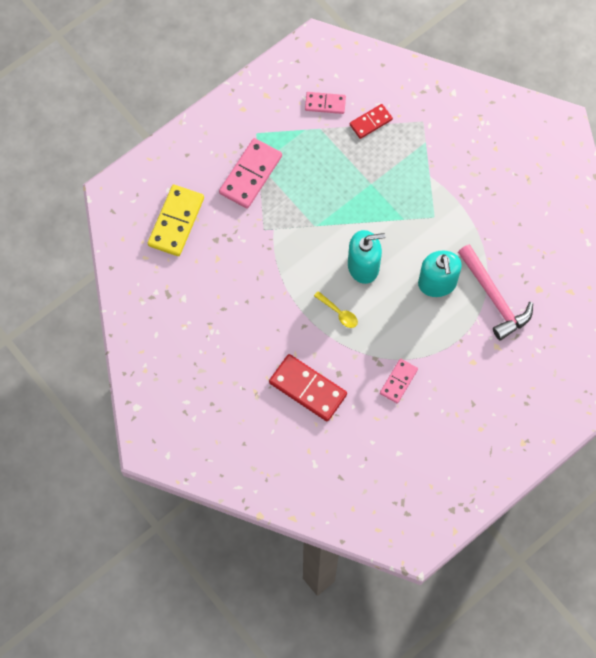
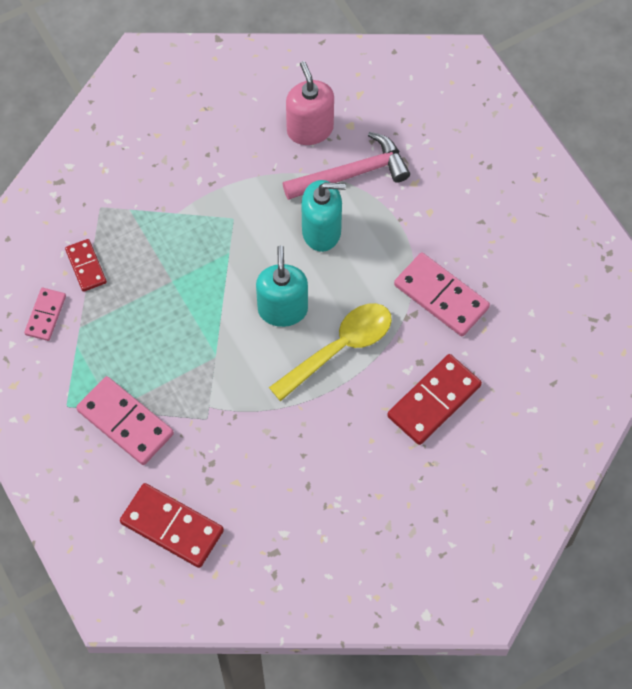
camera: 80 degrees left, 5 degrees down
yellow domino [148,185,204,256] -> red domino [120,483,224,568]
yellow spoon [314,291,358,328] -> yellow spoon [269,303,392,401], size x2.12
pink domino [380,359,418,403] -> pink domino [394,253,490,336], size x1.70
none -> pink soap dispenser [286,61,334,145]

